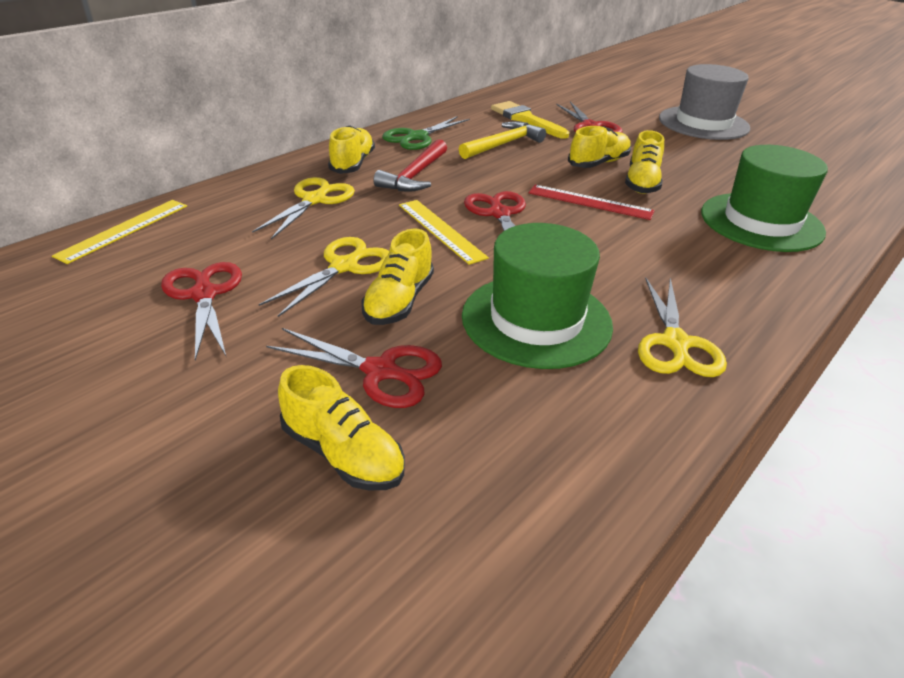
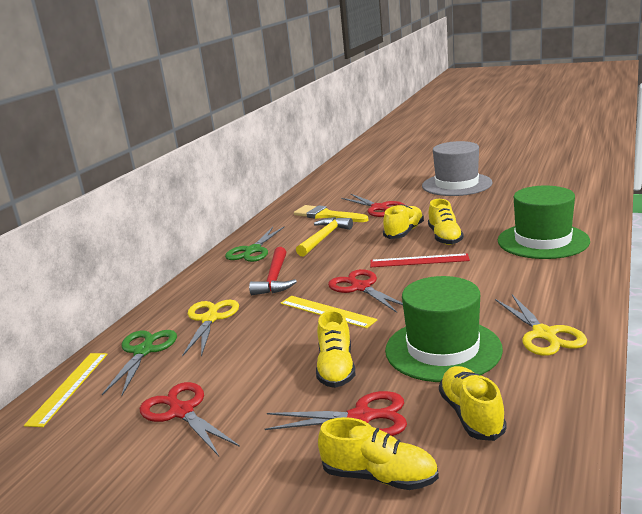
camera: 15 degrees left, 15 degrees down
yellow scissors [259,237,389,317] -> none
yellow shoe [328,126,375,174] -> yellow shoe moved to [439,366,507,441]
none -> green scissors [102,330,177,396]

